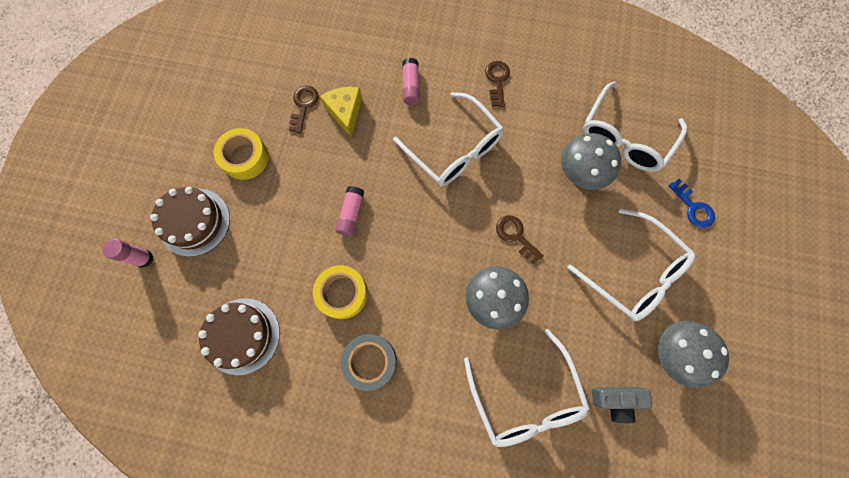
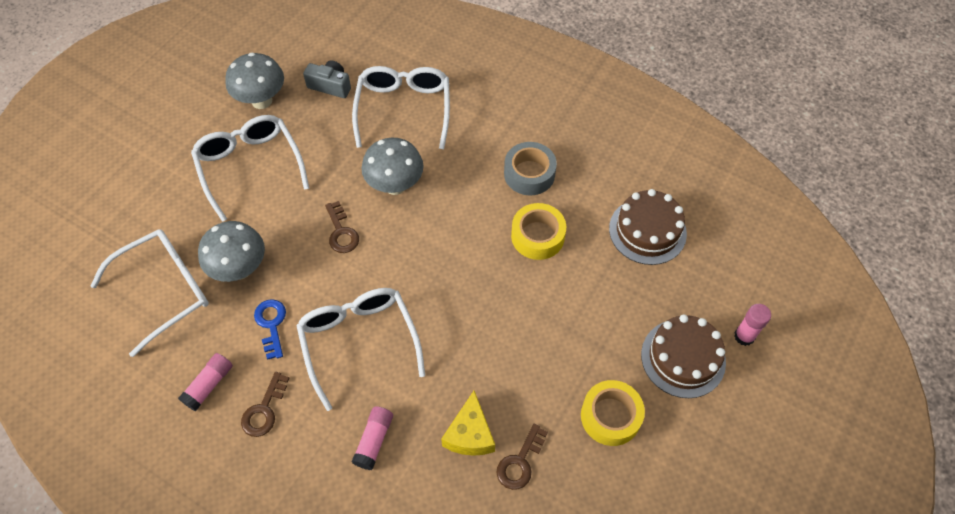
camera: 160 degrees left, 15 degrees down
pink glue stick [336,186,364,236] -> pink glue stick moved to [178,353,233,411]
blue key [668,179,715,228] -> blue key moved to [254,299,286,360]

